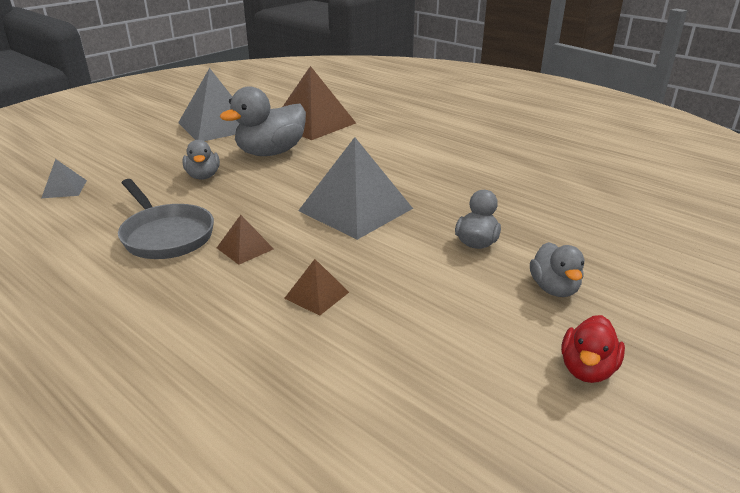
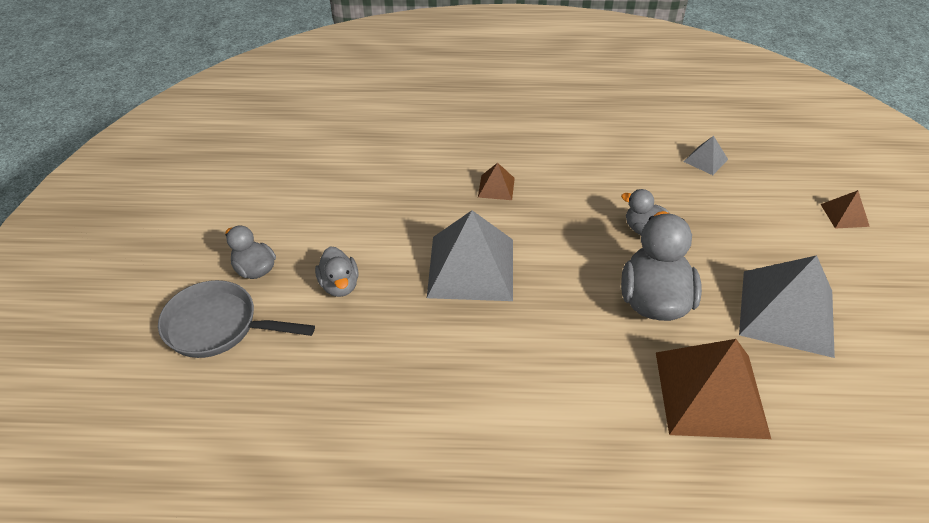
camera: 140 degrees right, 15 degrees up
grey pan [118,179,214,259] -> grey pan moved to [158,280,315,358]
brown pyramid [284,259,349,316] -> brown pyramid moved to [821,190,870,229]
red duck [561,315,625,383] -> none

